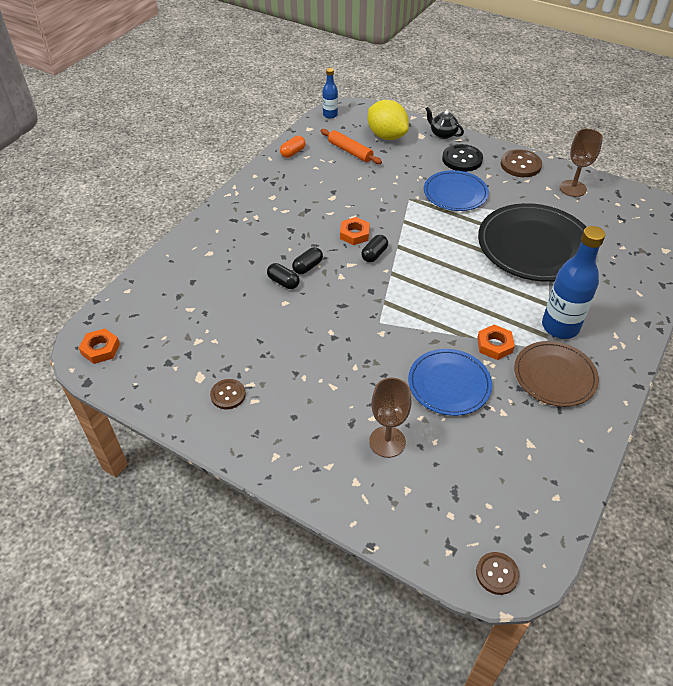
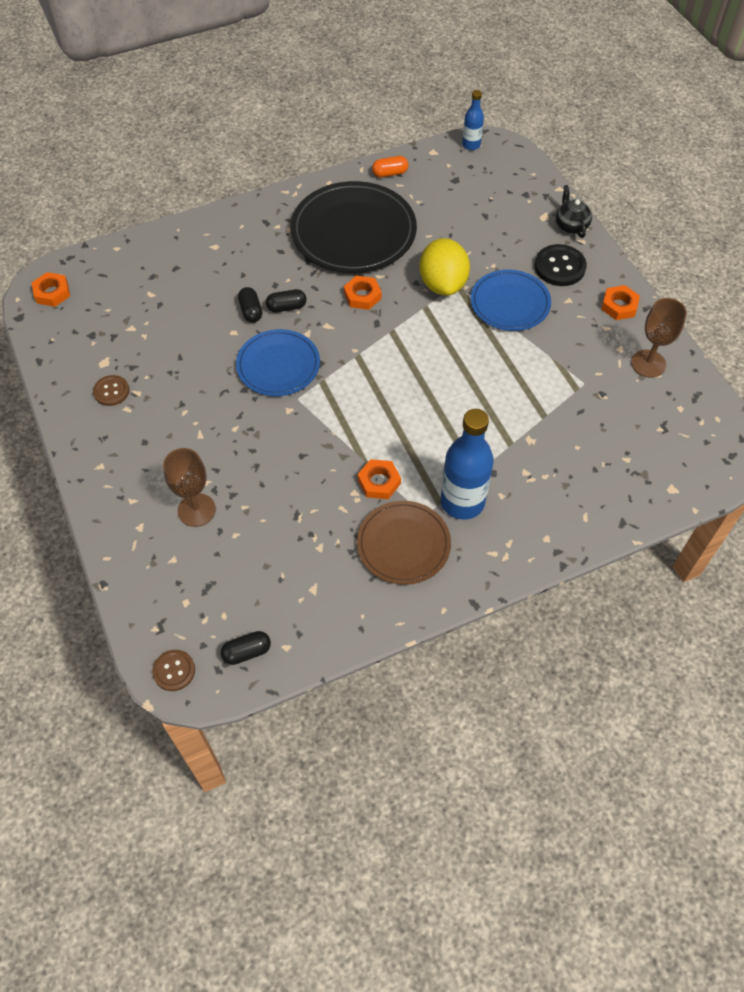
camera: 35 degrees right, 10 degrees up
orange rolling pin [321,129,382,164] -> none
black capsule [361,235,388,262] -> black capsule moved to [221,631,271,665]
yellow lemon [368,100,409,140] -> yellow lemon moved to [419,238,470,296]
blue plate [408,349,492,416] -> blue plate moved to [236,329,320,396]
black plate [478,203,586,282] -> black plate moved to [290,181,417,273]
brown button [500,149,542,177] -> orange nut [601,285,640,320]

